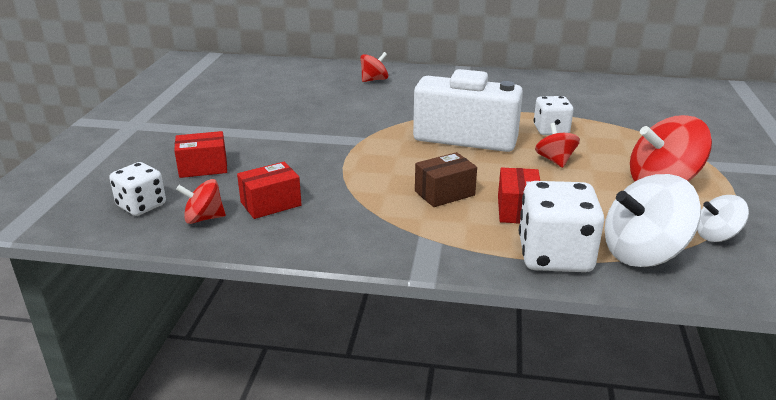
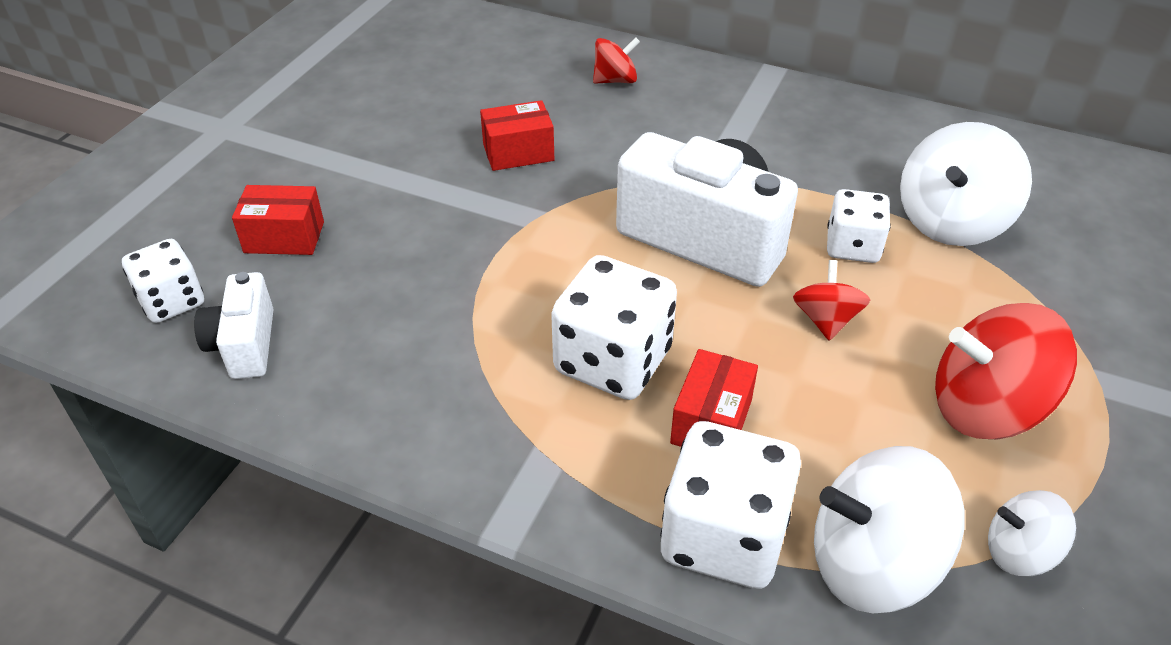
camera: 15 degrees right, 15 degrees up
red spinning top [176,179,226,224] -> white camera [194,272,274,379]
red box [237,162,301,219] -> red box moved to [480,100,554,171]
brown box [415,152,477,207] -> white dice [551,255,677,400]
none -> white spinning top [900,122,1032,246]

